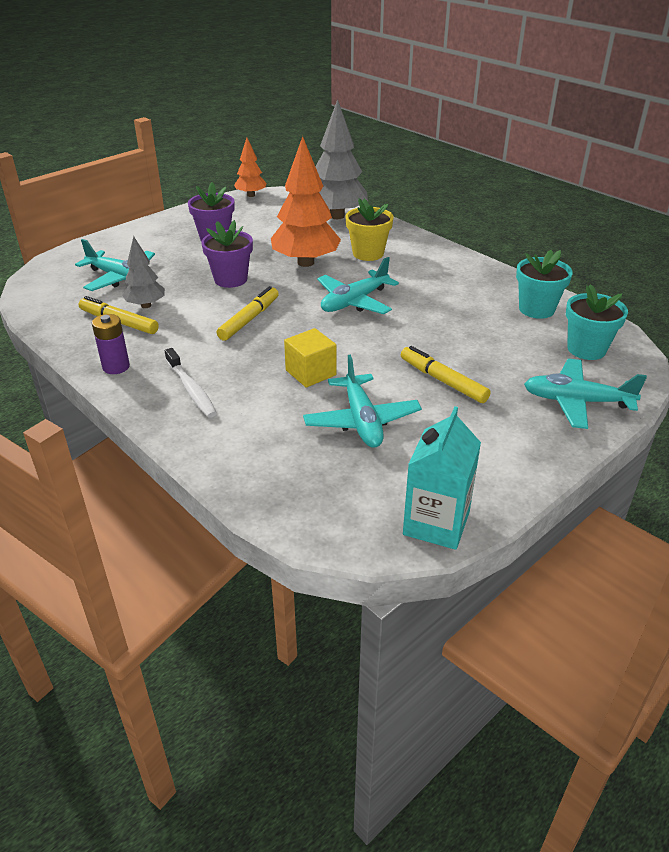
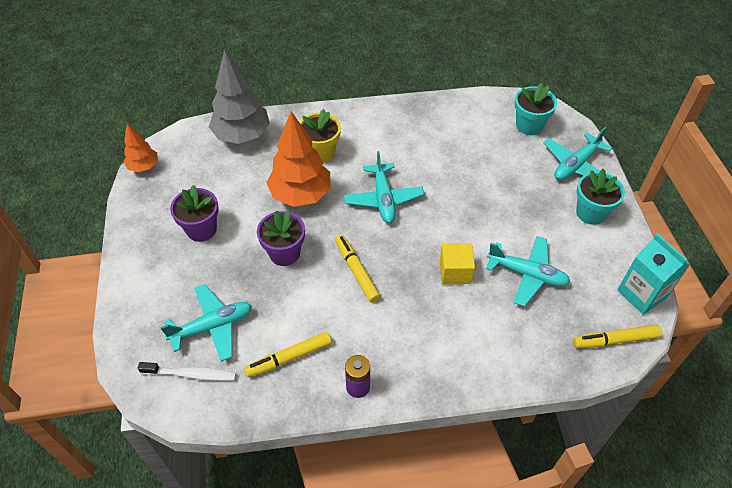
camera: 55 degrees left, 15 degrees up
grey tree [122,236,165,308] -> none
white toothbrush [165,348,217,418] -> white toothbrush moved to [138,362,236,381]
yellow marker [401,346,491,403] -> yellow marker moved to [573,325,662,348]
turquoise flower pot [516,250,573,319] -> turquoise flower pot moved to [576,169,625,225]

